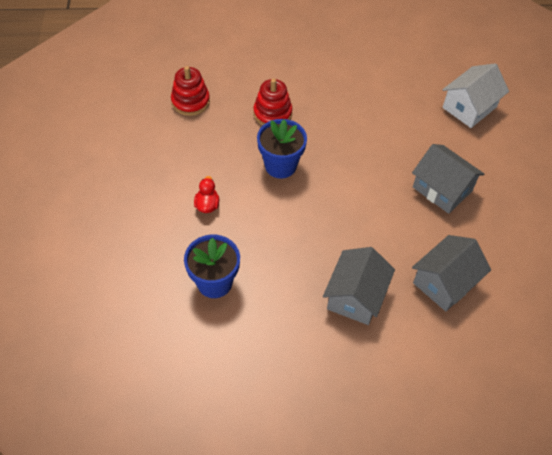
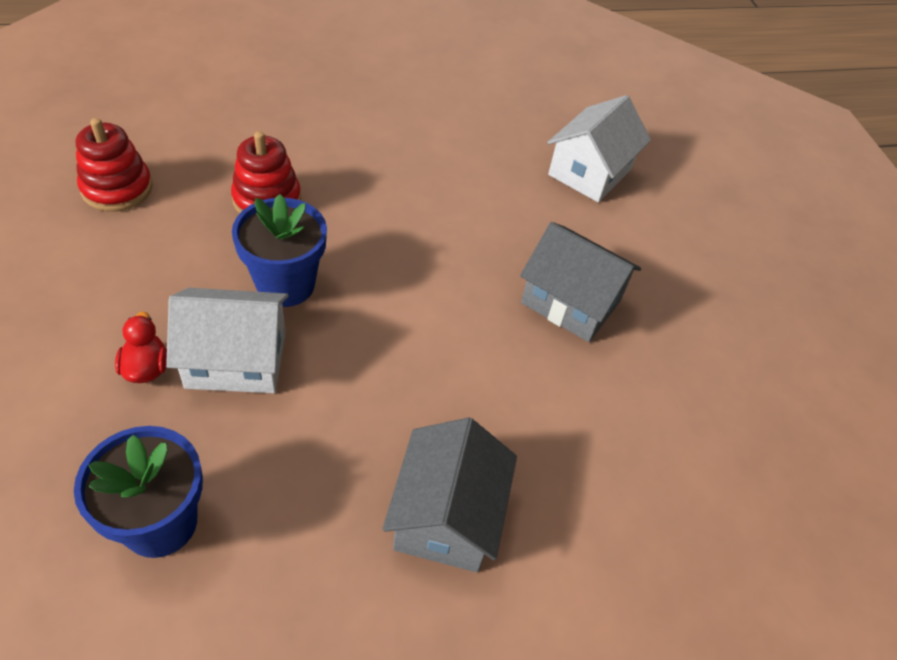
camera: 15 degrees left, 5 degrees down
grey house [412,235,491,311] -> none
none -> white house [166,288,289,393]

